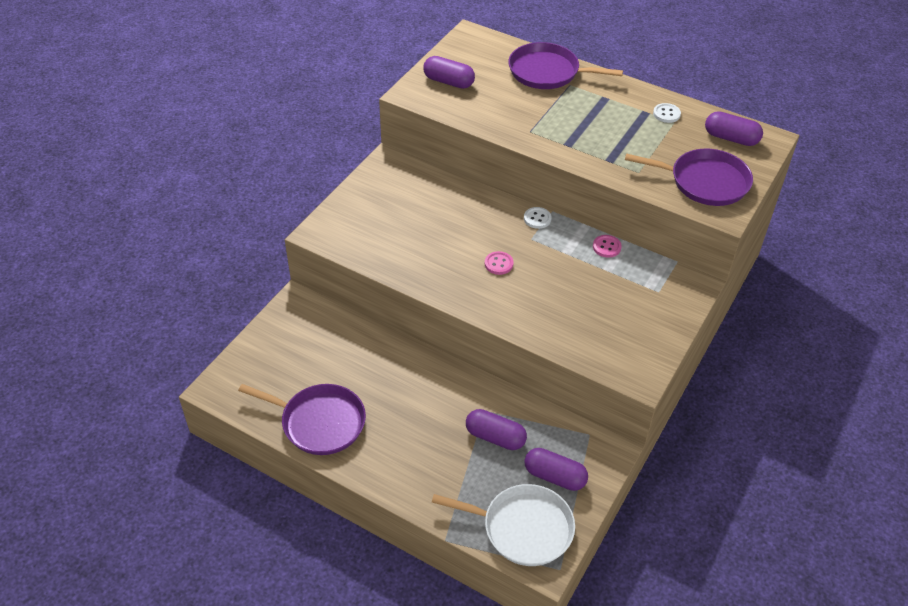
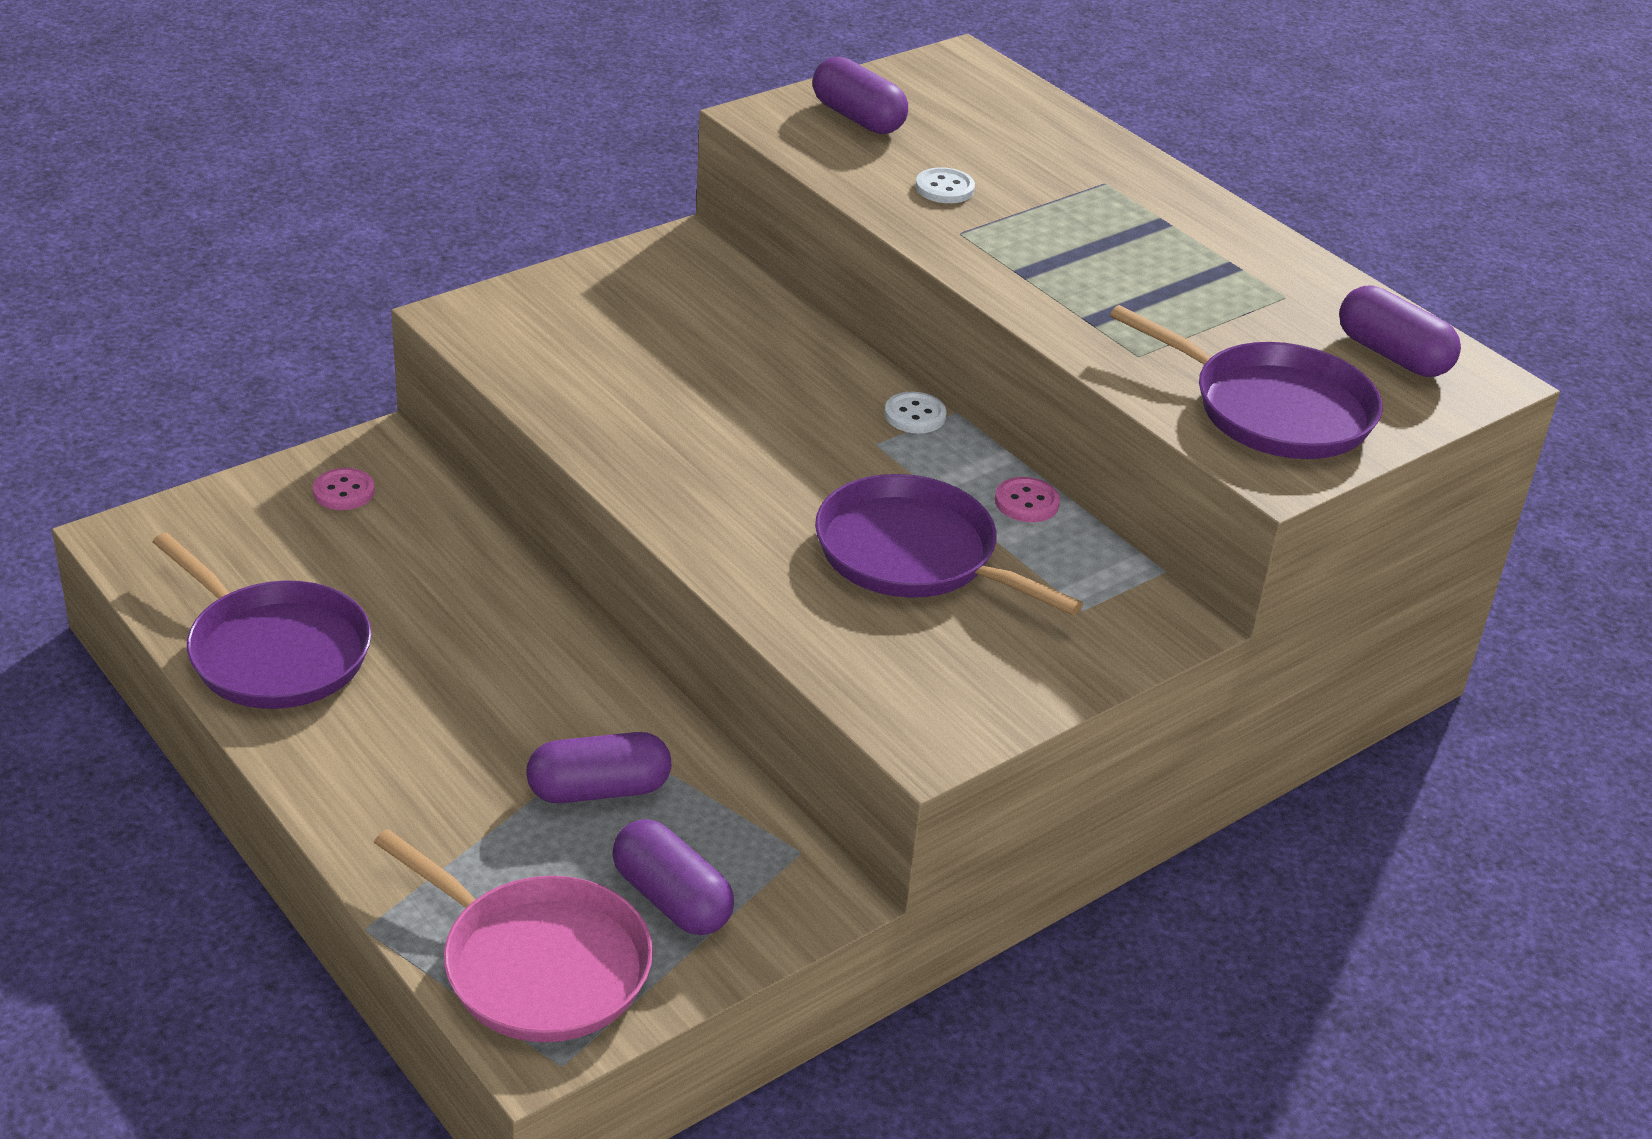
camera: 20 degrees right, 10 degrees down
white pan [432,484,575,566] -> pink pan [374,829,653,1042]
purple capsule [466,409,527,450] -> purple capsule turned 60 degrees counterclockwise [526,732,671,803]
pink button [485,251,514,275] -> pink button moved to [313,468,375,510]
purple pan [508,42,623,89] -> purple pan moved to [815,474,1083,615]
white button [653,103,681,123] -> white button moved to [915,167,975,203]

